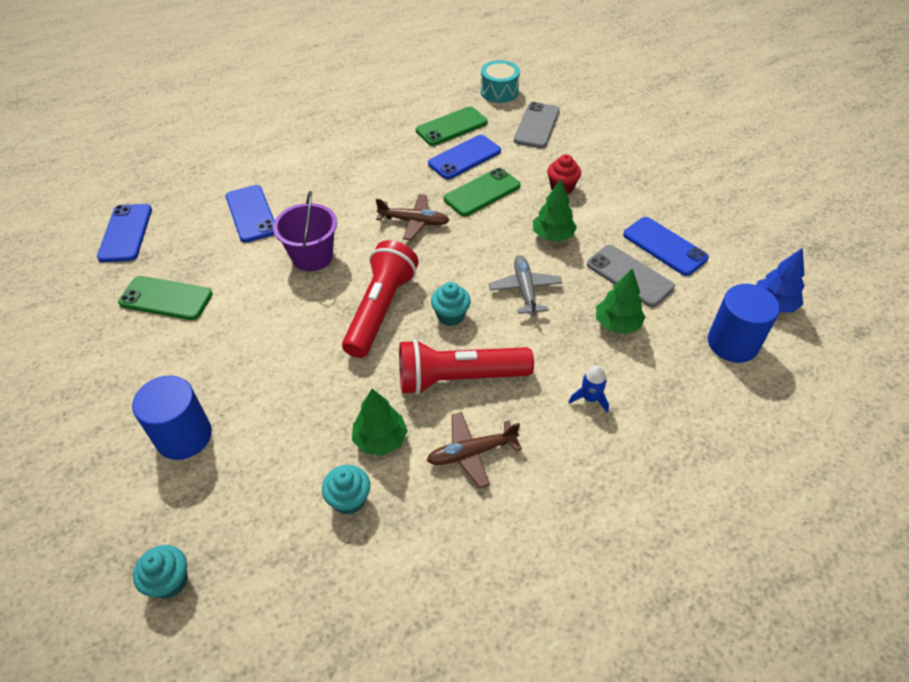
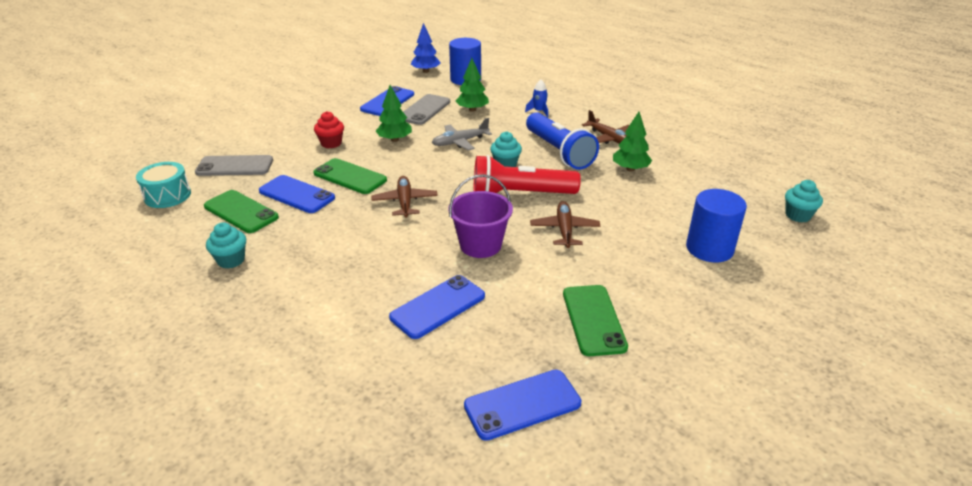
camera: 110 degrees left, 15 degrees down
turquoise cupcake [322,465,370,515] -> turquoise cupcake moved to [206,222,246,268]
red flashlight [399,339,534,395] -> blue flashlight [526,112,599,170]
none -> brown plane [530,201,600,248]

